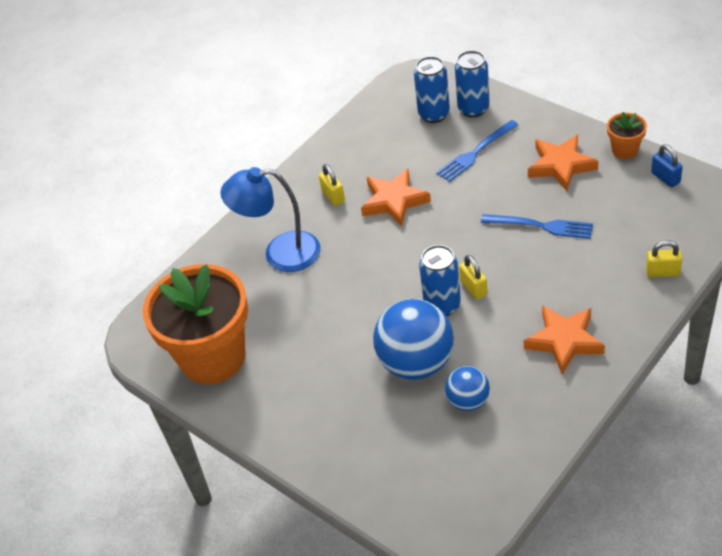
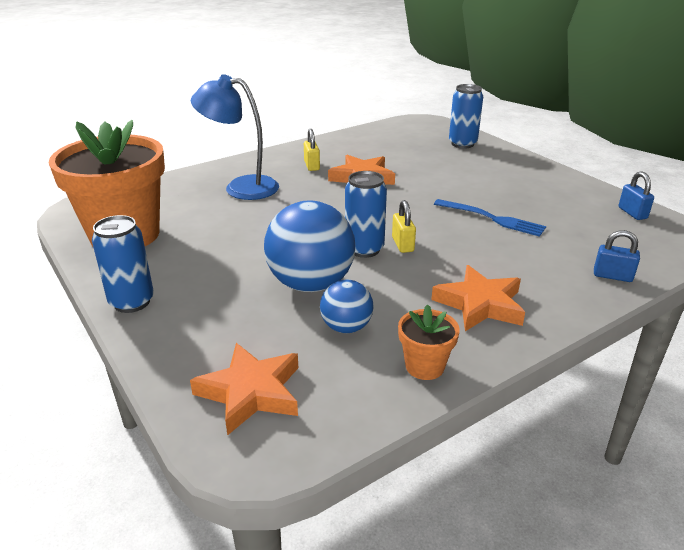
camera: 10 degrees right, 15 degrees down
blue can [414,56,450,123] -> blue can moved to [92,215,154,313]
blue fork [436,120,518,182] -> none
orange star [528,135,598,191] -> orange star moved to [190,343,298,436]
orange flower pot [607,112,647,159] -> orange flower pot moved to [398,304,460,380]
yellow padlock [646,240,683,277] -> blue padlock [594,230,640,282]

